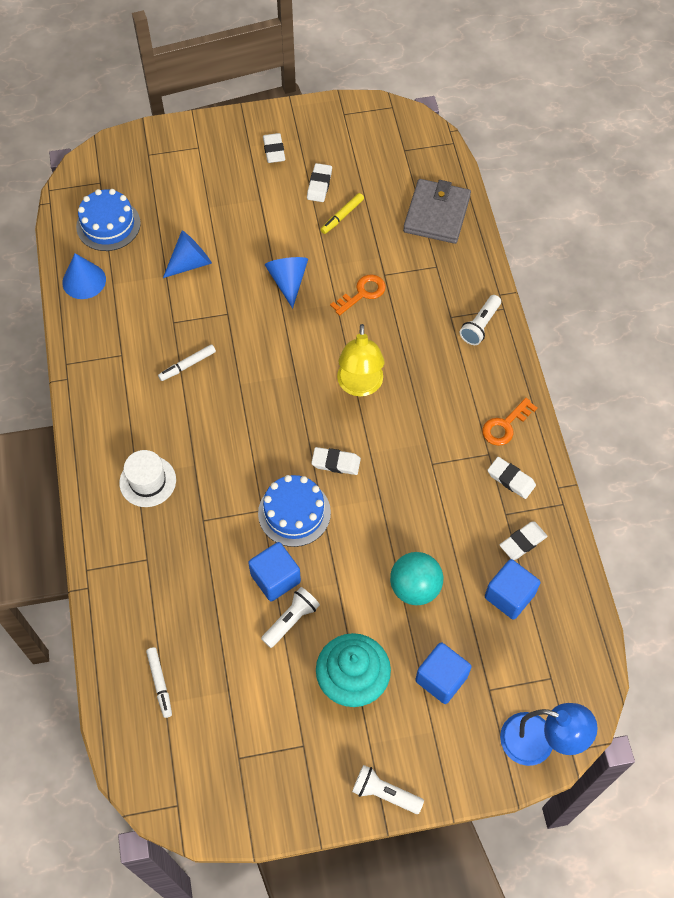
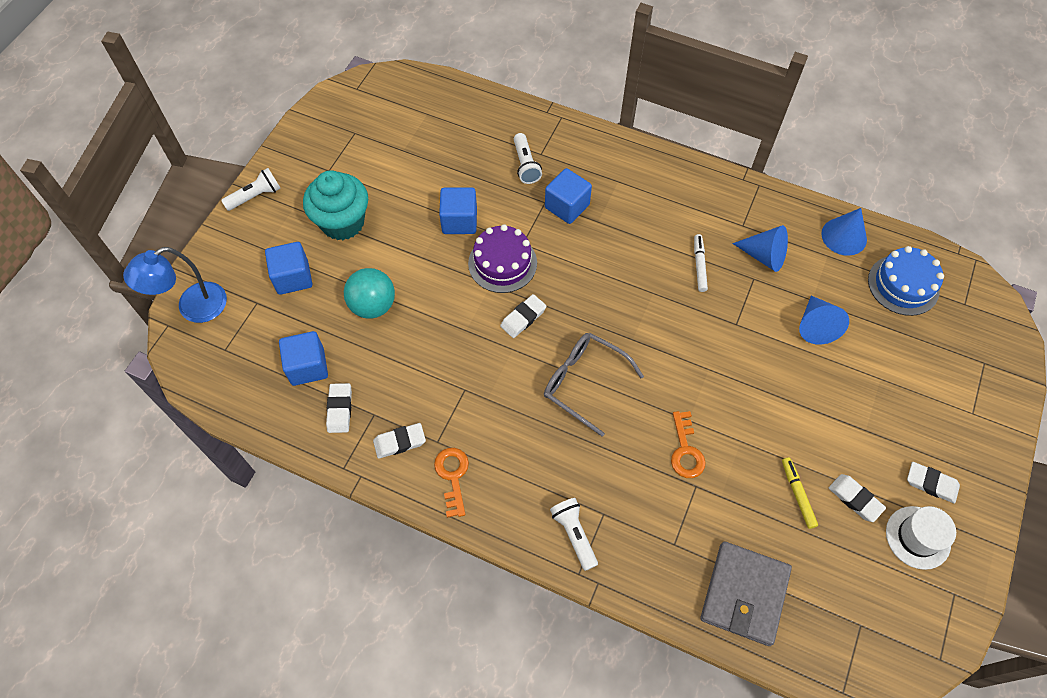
camera: 125 degrees right, 0 degrees up
white hat [119,450,176,507] -> white hat moved to [886,506,956,570]
white marker [146,647,172,718] -> none
blue cake [258,475,331,547] -> purple cake [468,224,537,293]
white flashlight [261,587,320,648] -> white flashlight moved to [514,133,542,184]
blue cone [265,257,308,309] -> blue cone moved to [732,225,788,272]
yellow lamp [337,324,385,397] -> grey glasses [544,333,644,436]
grey wallet [403,179,471,244] -> grey wallet turned 60 degrees clockwise [700,541,792,646]
none -> blue cube [545,168,592,224]

